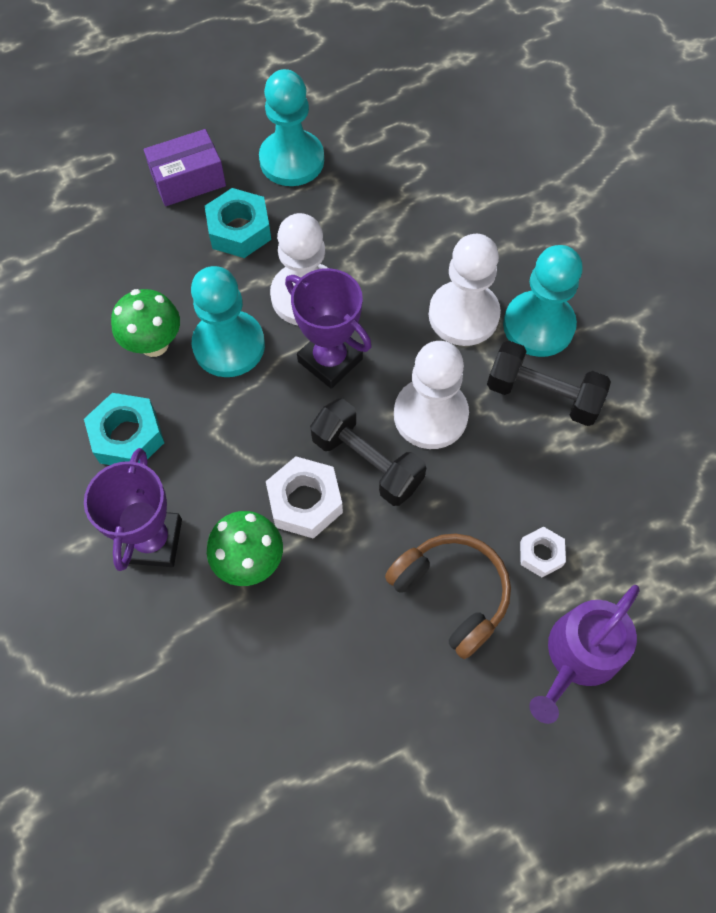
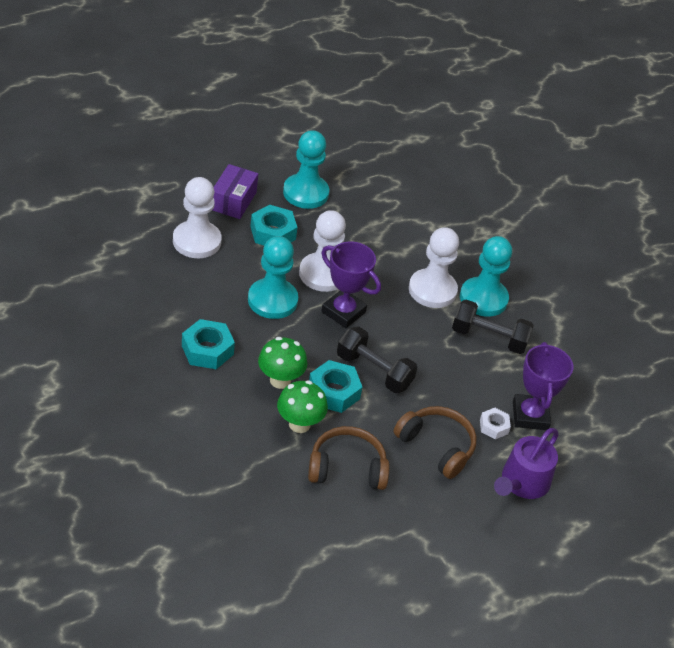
camera: 10 degrees left, 20 degrees down
purple trophy [84,448,182,571] -> purple trophy moved to [513,342,573,430]
green mushroom [111,289,180,357] -> green mushroom moved to [258,337,308,389]
purple box [144,129,226,206] -> purple box turned 45 degrees counterclockwise [212,164,258,219]
white nut [266,456,343,539] -> turquoise nut [309,360,362,413]
white pawn [394,341,469,449] -> white pawn moved to [173,177,222,258]
none -> brown headphones [308,426,390,490]

